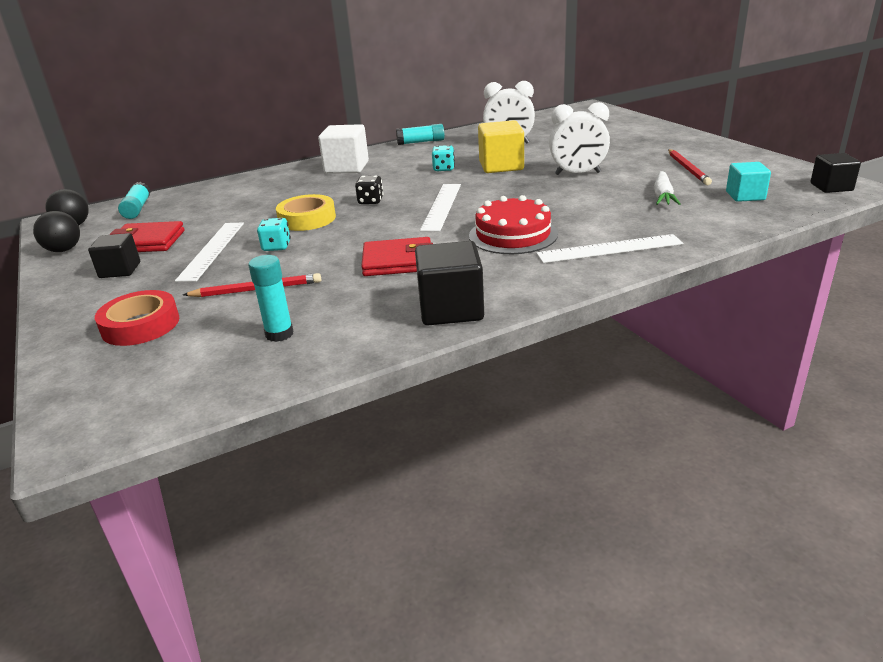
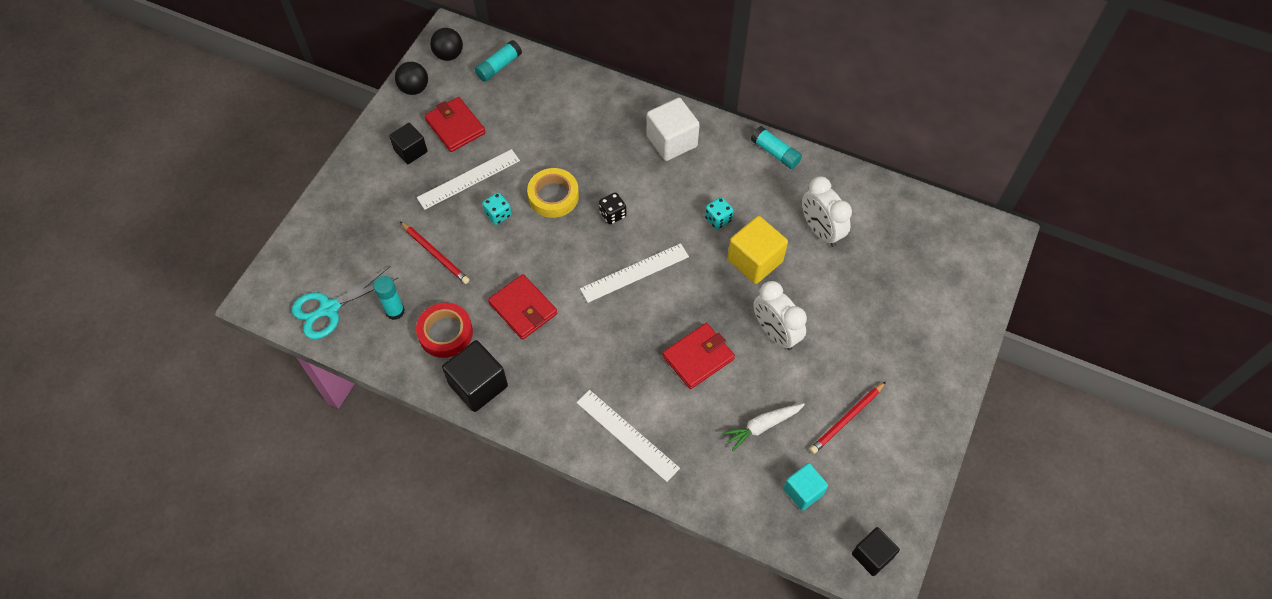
camera: 50 degrees right, 30 degrees up
red tape [95,290,179,346] -> red tape moved to [416,303,473,358]
red cake [469,195,558,254] -> none
none -> turquoise scissors [292,266,398,339]
none -> red wallet [662,323,735,389]

